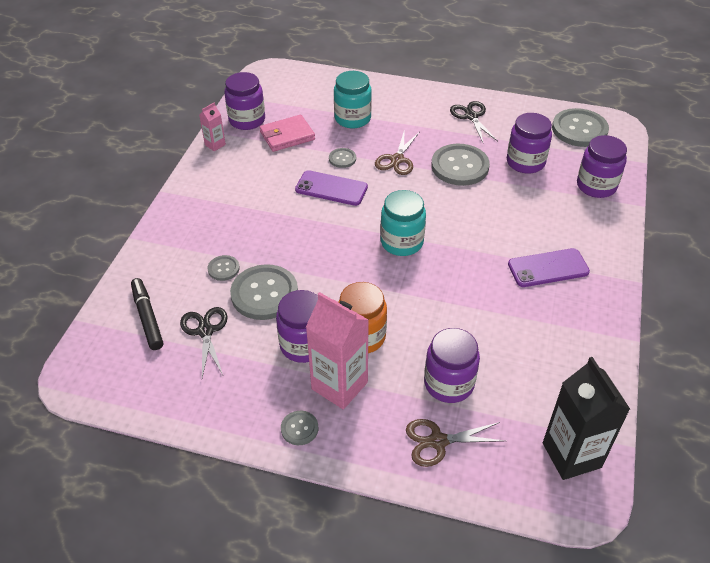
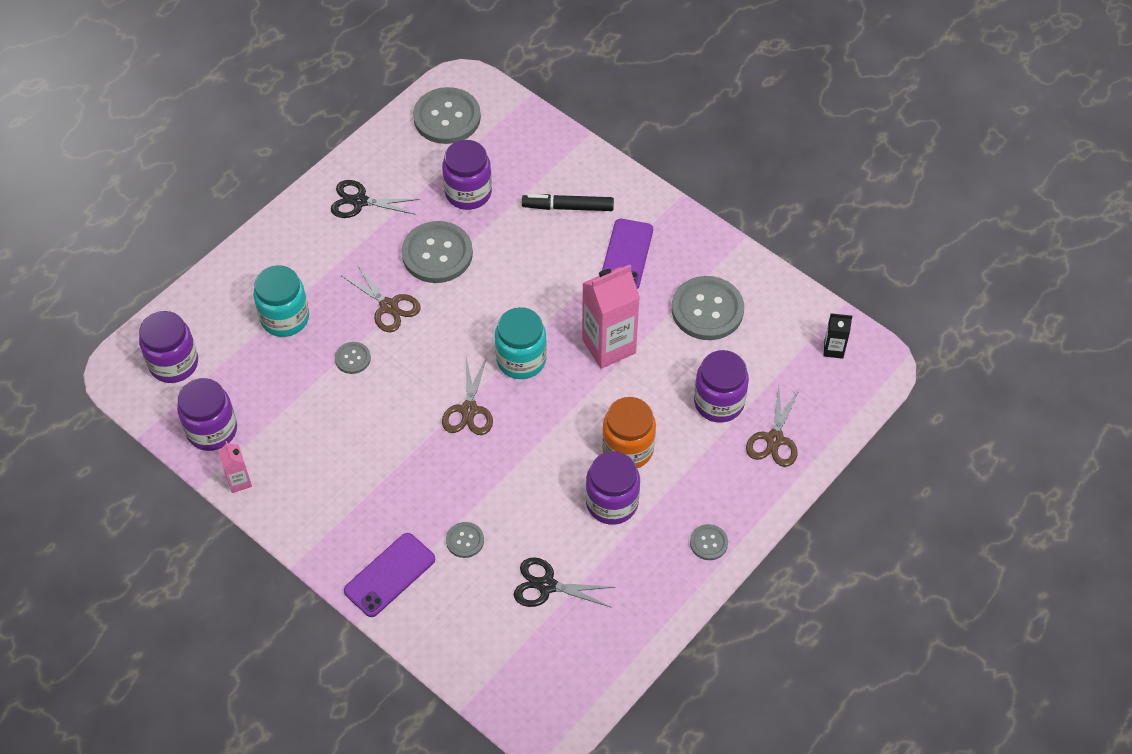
camera: 65 degrees left, 10 degrees up
black marker [131,278,163,350] -> black marker moved to [522,194,614,211]
grey button [230,264,298,320] -> grey button moved to [672,276,744,340]
pink wallet [260,115,315,152] -> none
purple phone [295,170,368,206] -> purple phone moved to [344,533,435,617]
pink carton [306,292,369,409] -> pink carton moved to [582,265,640,369]
black carton [543,357,630,480] -> black carton [824,313,852,359], size x0.49
purple jar [577,135,627,198] -> purple jar moved to [139,311,198,383]
none -> brown scissors [442,357,493,435]

